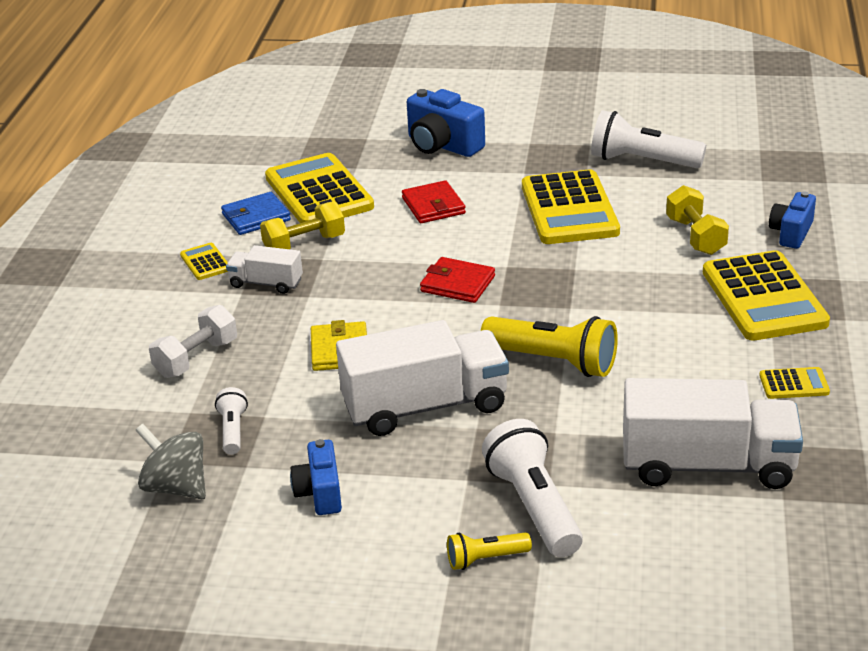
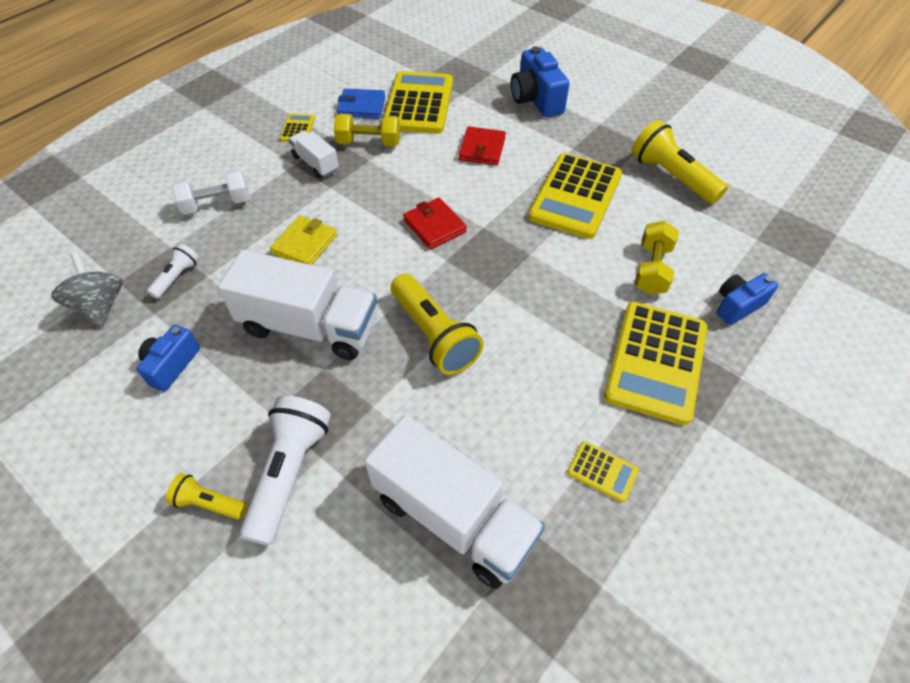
camera: 30 degrees right, 20 degrees up
white flashlight [591,110,706,168] -> yellow flashlight [632,120,728,204]

